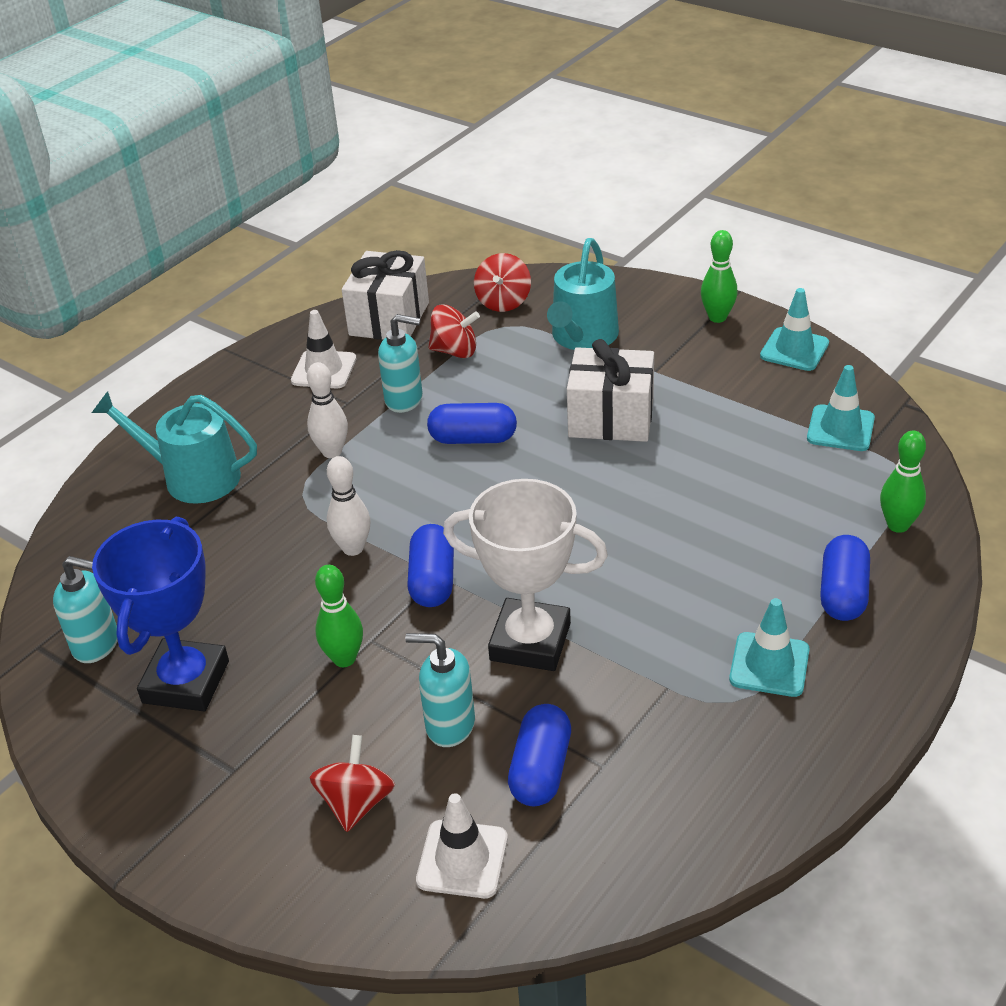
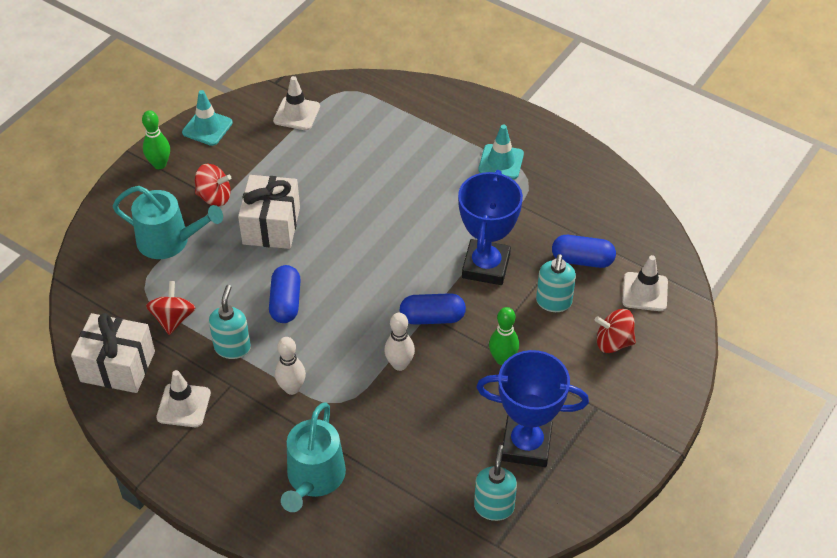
camera: 95 degrees left, 10 degrees up
white trophy [443,479,608,671] -> blue trophy [458,170,523,285]
red spinning top [474,253,531,312] -> red spinning top moved to [195,164,231,207]
turquoise traffic cone [807,365,875,451] -> white traffic cone [273,76,320,130]
blue capsule [820,535,870,621] -> none
green bowling pin [880,430,926,533] -> none

